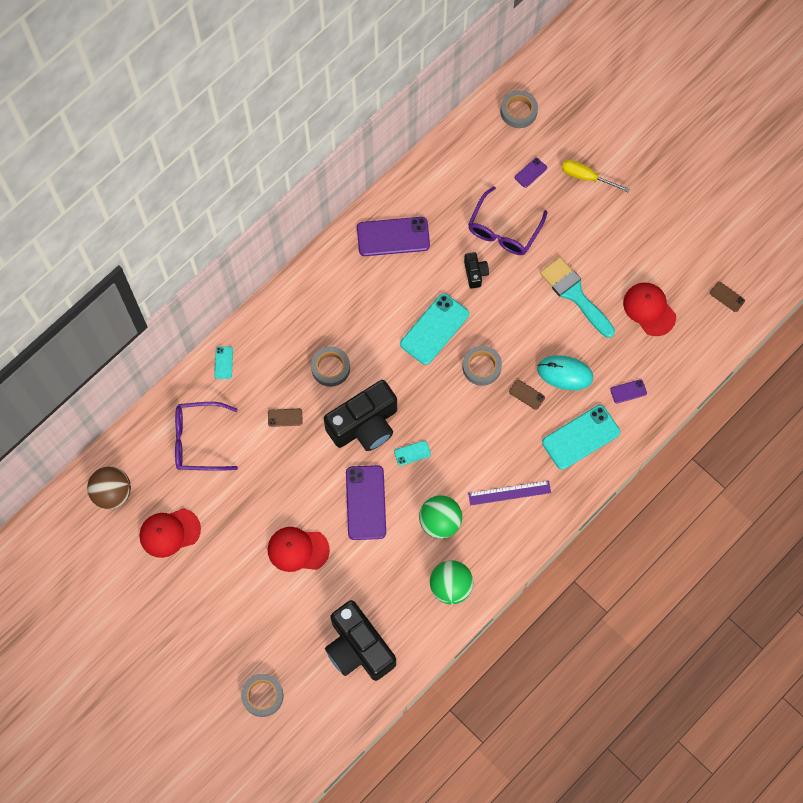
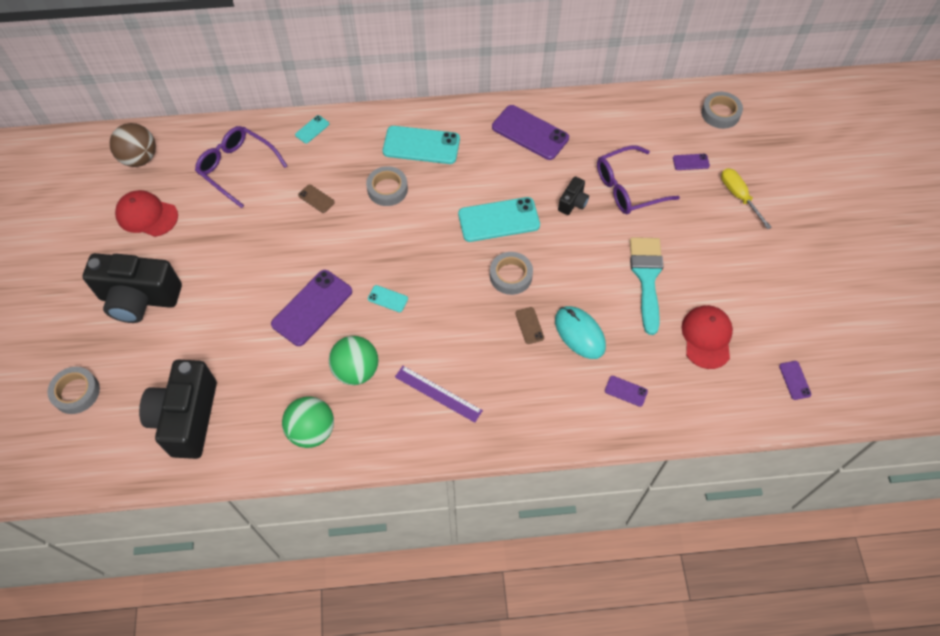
camera: 40 degrees right, 10 degrees down
red cap [268,527,330,572] -> none
black camera [324,380,397,451] -> black camera moved to [83,253,182,323]
turquoise phone [542,405,620,470] -> turquoise phone moved to [383,126,460,164]
brown phone [710,282,745,312] -> purple phone [779,361,811,400]

